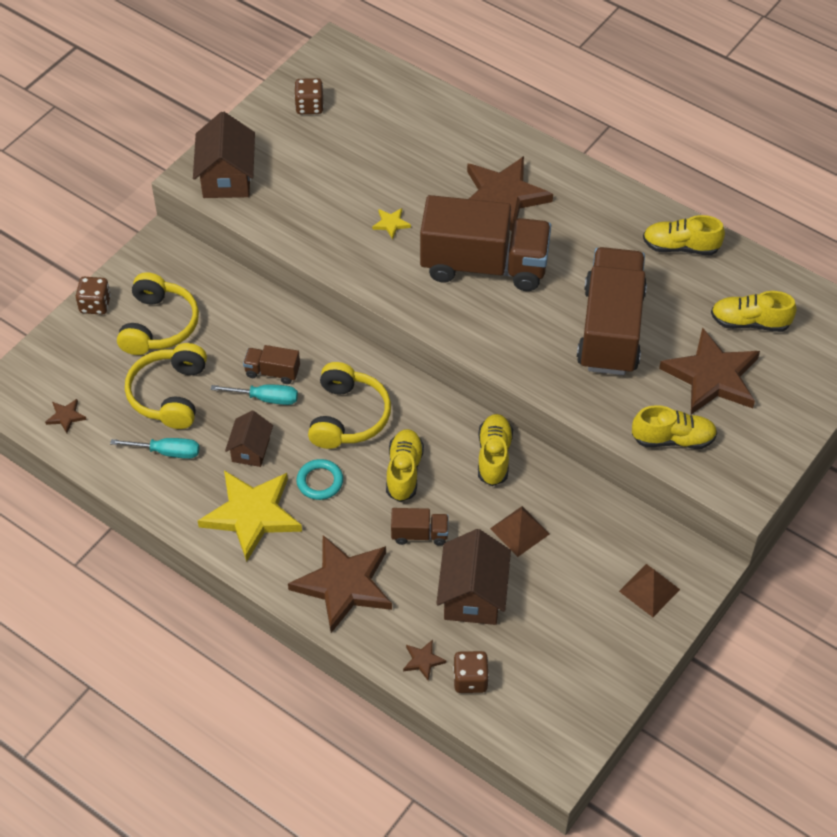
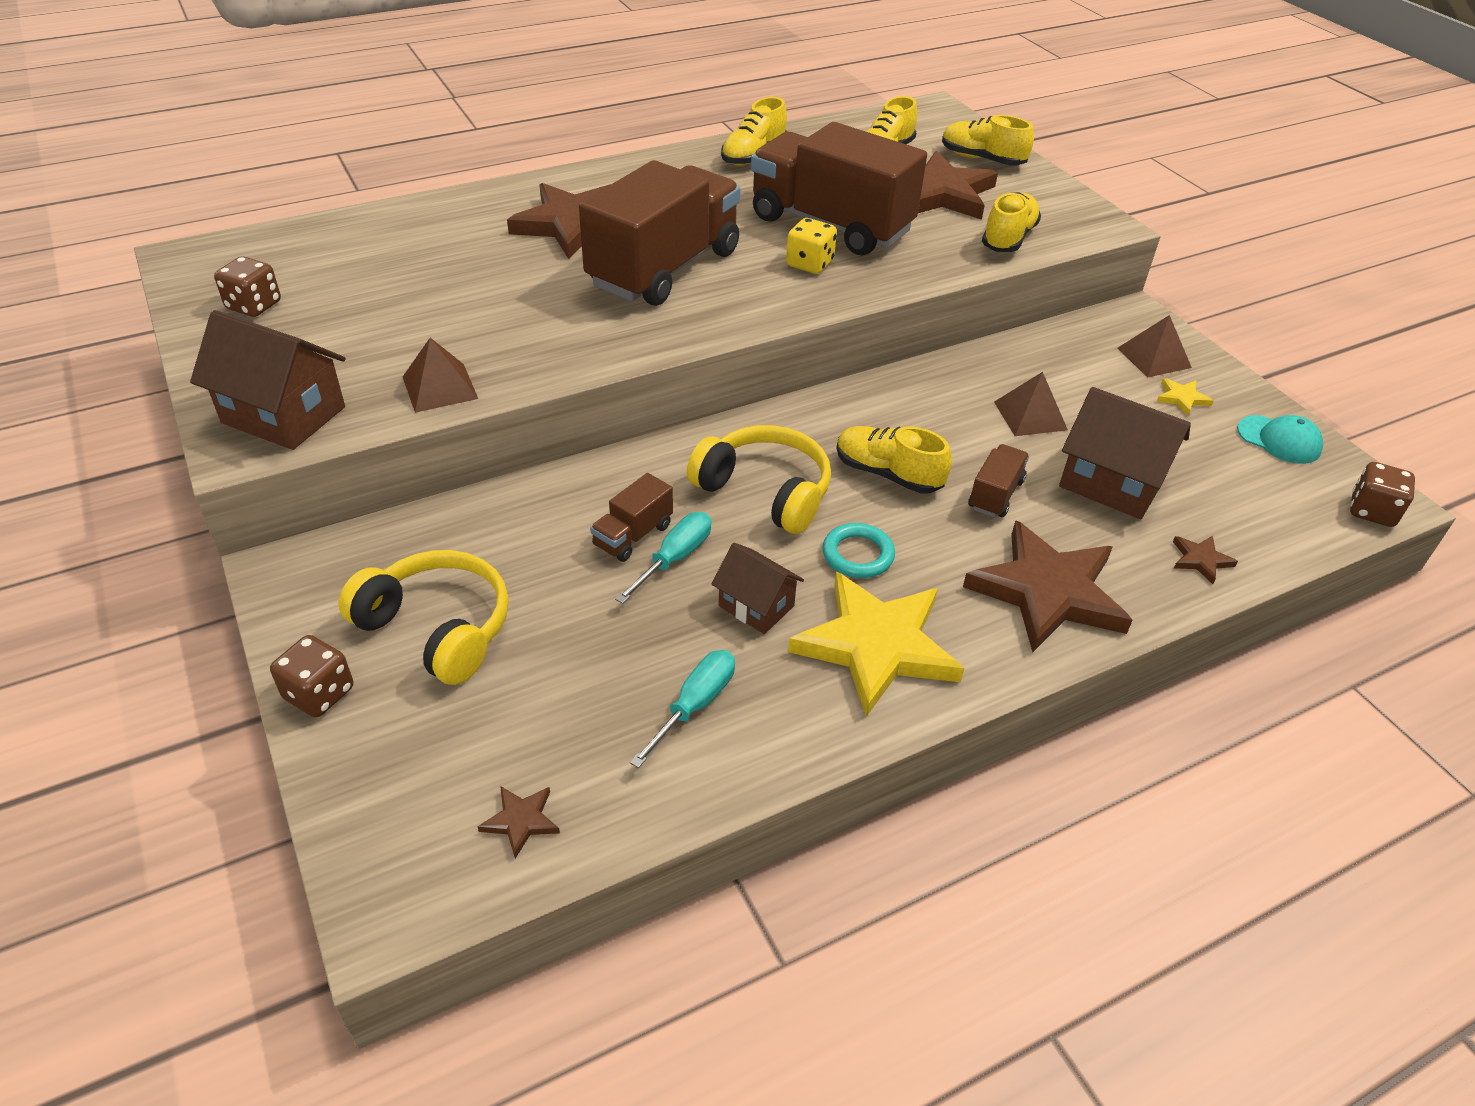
camera: 65 degrees left, 10 degrees down
yellow headphones [125,343,207,429] -> none
yellow star [372,208,411,239] -> yellow star moved to [1157,378,1214,416]
brown dice [453,651,489,693] -> brown dice moved to [1350,462,1415,527]
yellow shoe [478,414,513,486] -> yellow shoe moved to [942,115,1034,166]
none -> brown pyramid [403,338,478,413]
none -> yellow dice [786,218,837,274]
none -> turquoise cap [1237,415,1323,464]

